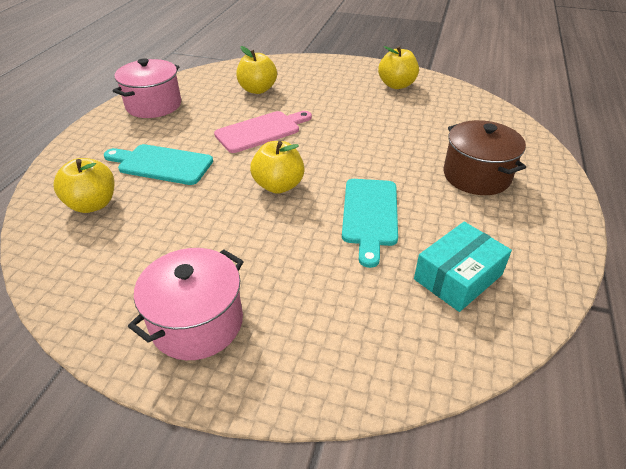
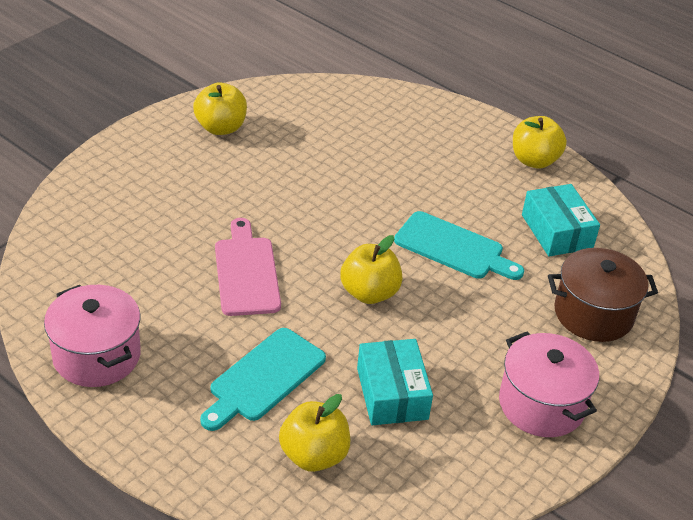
camera: 70 degrees left, 0 degrees up
yellow apple [236,46,277,94] -> yellow apple moved to [513,116,567,169]
brown pot [443,120,526,195] -> brown pot moved to [548,248,658,342]
none -> turquoise box [357,339,433,425]

